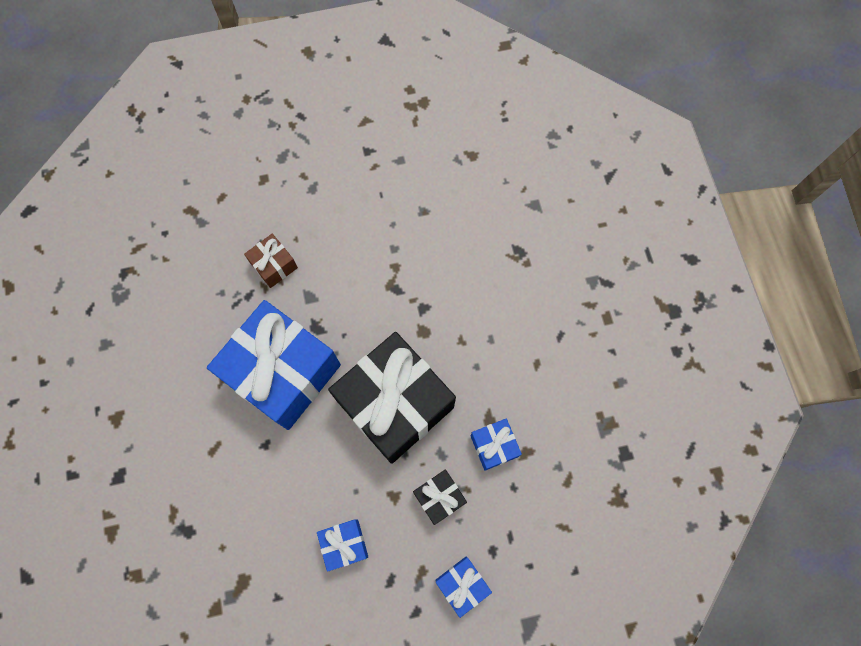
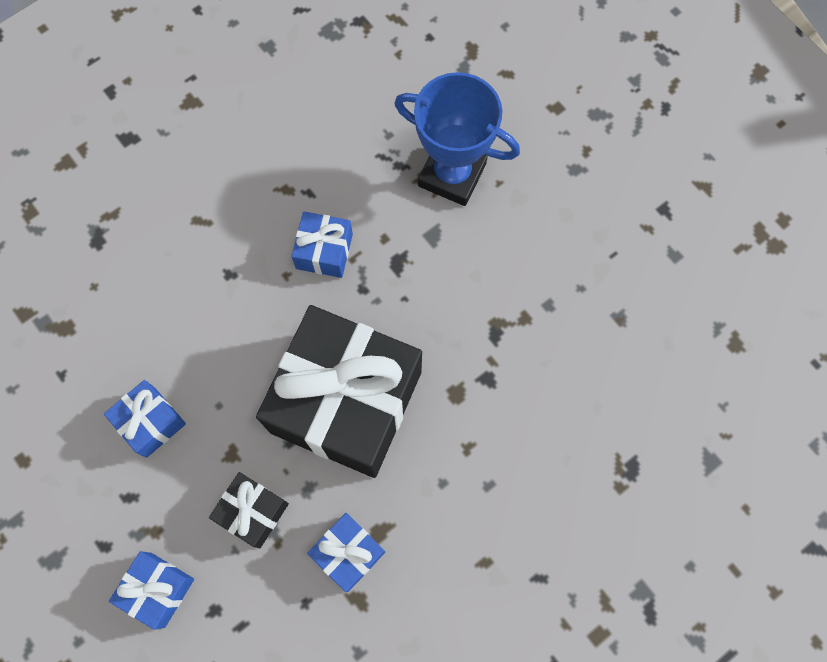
camera: 65 degrees right, 0 degrees up
blue gift [207,300,341,430] -> blue gift [291,211,353,278], size x0.43
brown gift [244,234,298,288] -> blue trophy [394,72,520,206]

